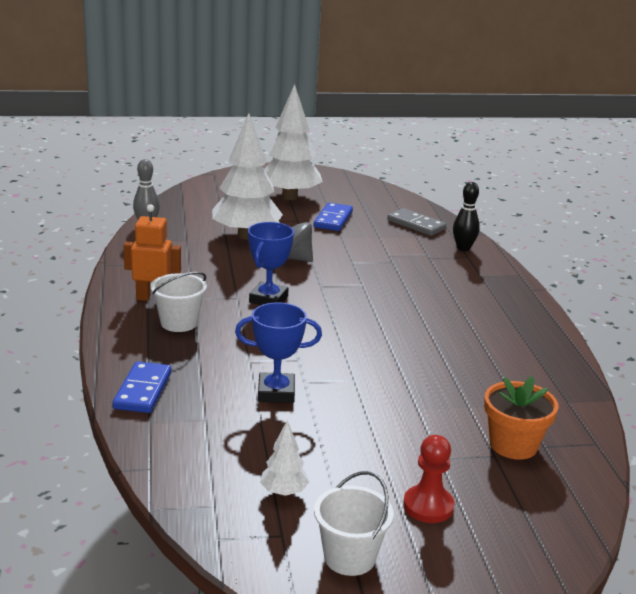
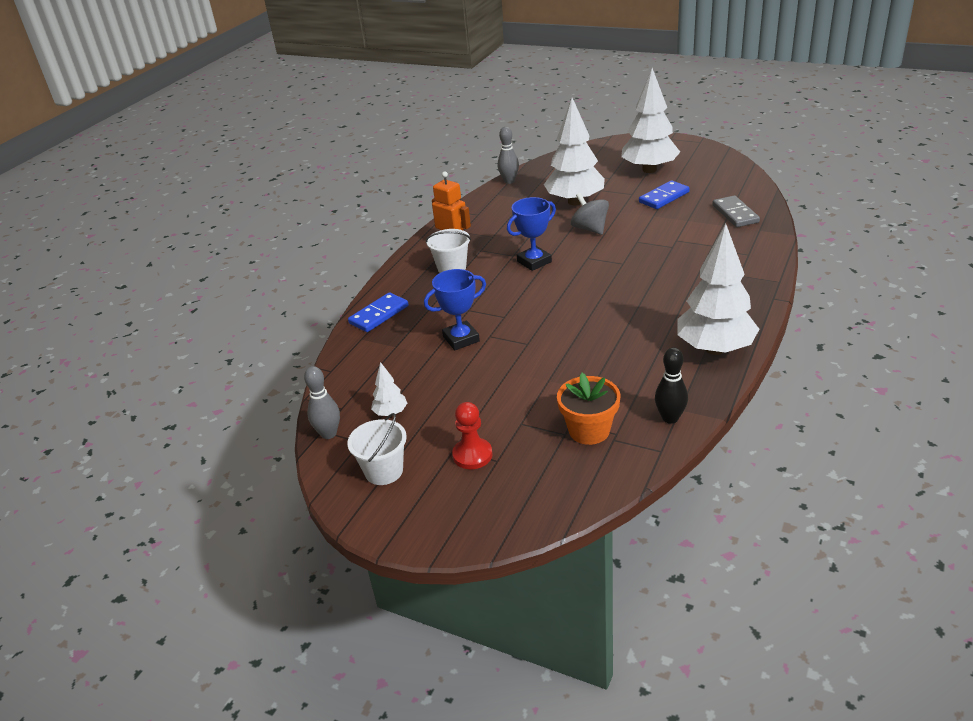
camera: 40 degrees right, 10 degrees up
blue trophy [235,302,322,403] -> blue trophy turned 60 degrees counterclockwise [424,269,486,350]
black bowling pin [453,182,480,251] -> black bowling pin moved to [655,347,688,424]
none -> grey bowling pin [304,366,340,439]
none -> white tree [677,224,759,355]

